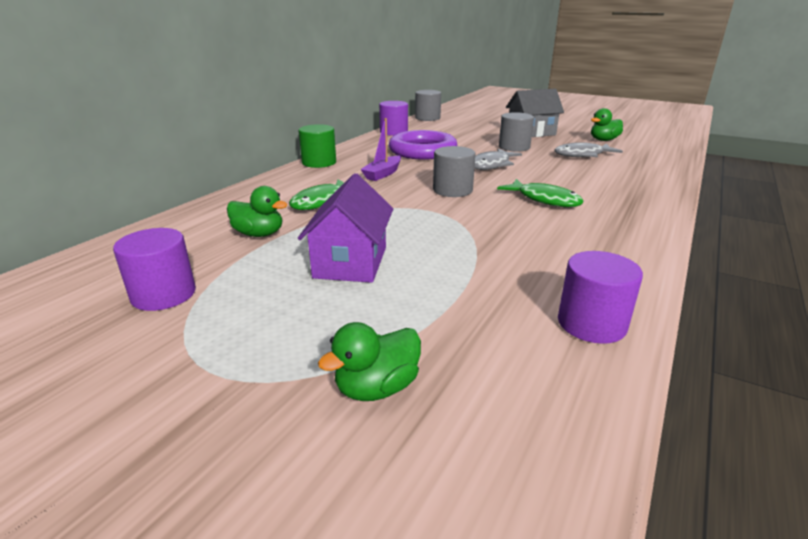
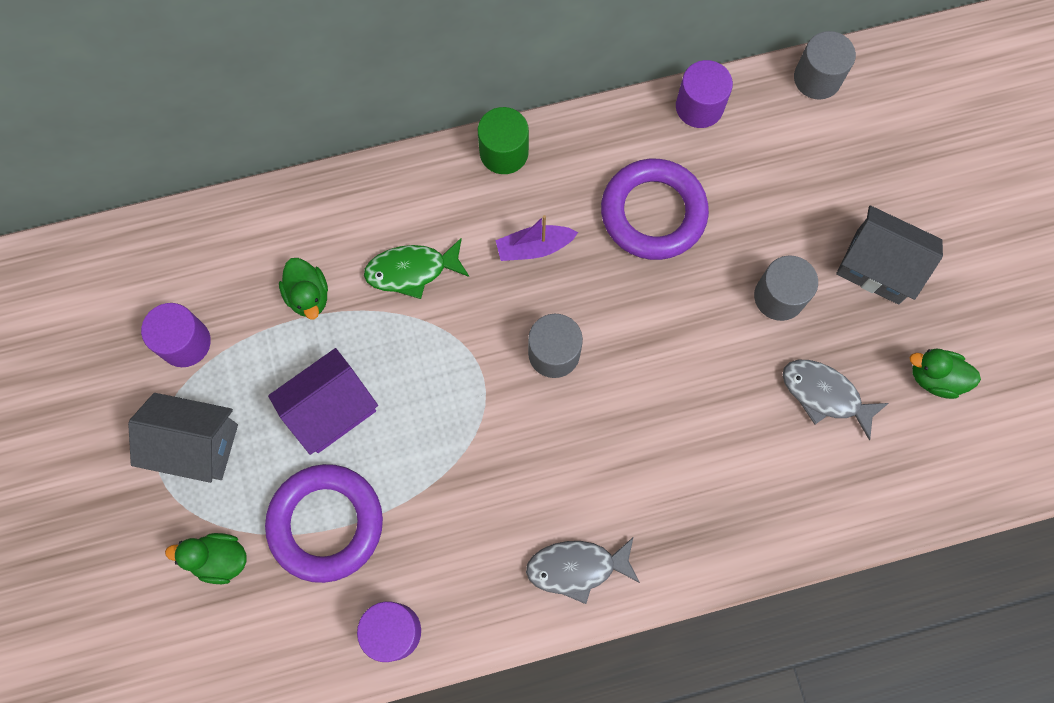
camera: 45 degrees right, 45 degrees up
grey fish [475,149,522,170] -> grey fish moved to [526,538,640,604]
green fish [497,179,584,207] -> none
none -> grey house [128,393,238,483]
none -> purple ring [265,464,383,583]

